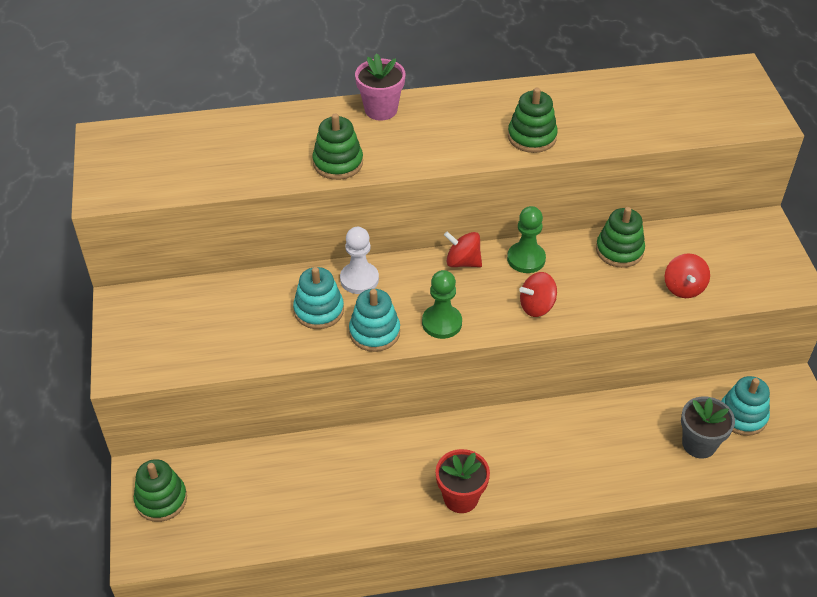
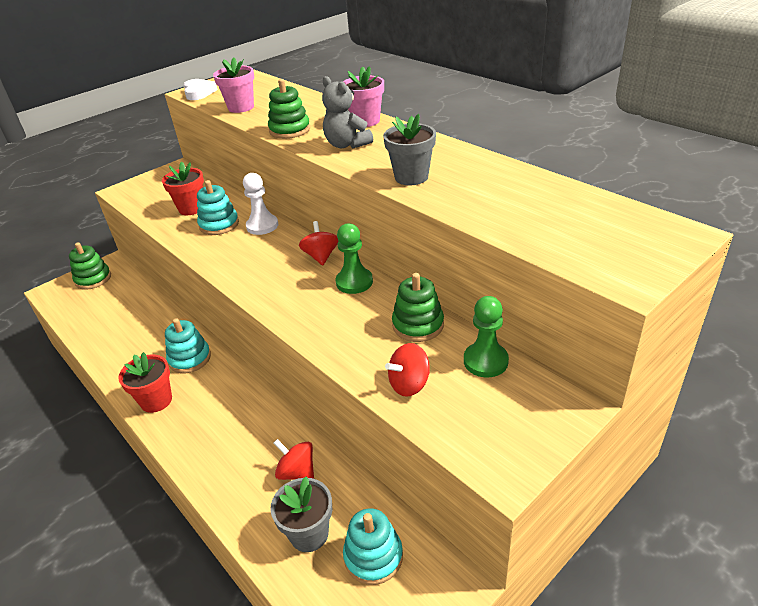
camera: 60 degrees right, 10 degrees down
turquoise stacking toy [349,289,400,352] -> turquoise stacking toy moved to [165,318,211,373]
green pawn [422,270,462,339] -> green pawn moved to [464,296,509,377]
green stacking toy [508,88,558,153] -> grey flower pot [383,114,436,185]
red spinning top [519,272,557,317] -> red spinning top moved to [274,439,314,480]
none -> red flower pot [162,162,204,215]
none -> white heart [184,79,217,100]
none -> pink flower pot [213,57,254,113]
none -> grey teddy bear [322,76,373,149]

